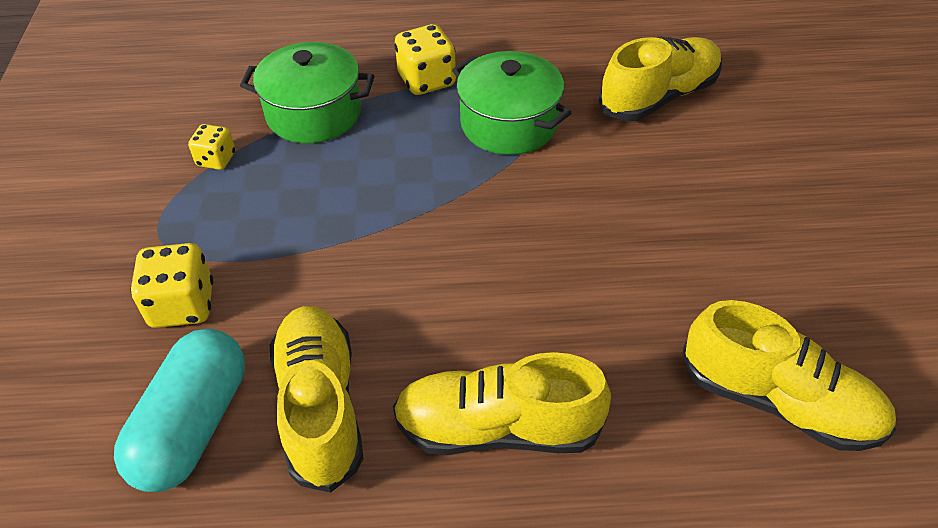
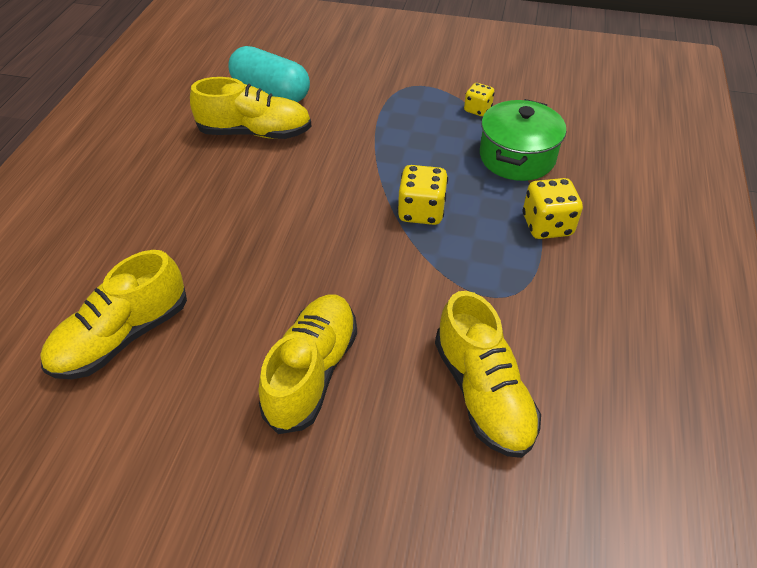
camera: 105 degrees right, 0 degrees up
yellow dice [130,243,213,328] -> yellow dice moved to [397,165,448,225]
yellow shoe [393,352,611,455] -> yellow shoe moved to [259,294,357,434]
green pot [452,51,571,155] -> none

